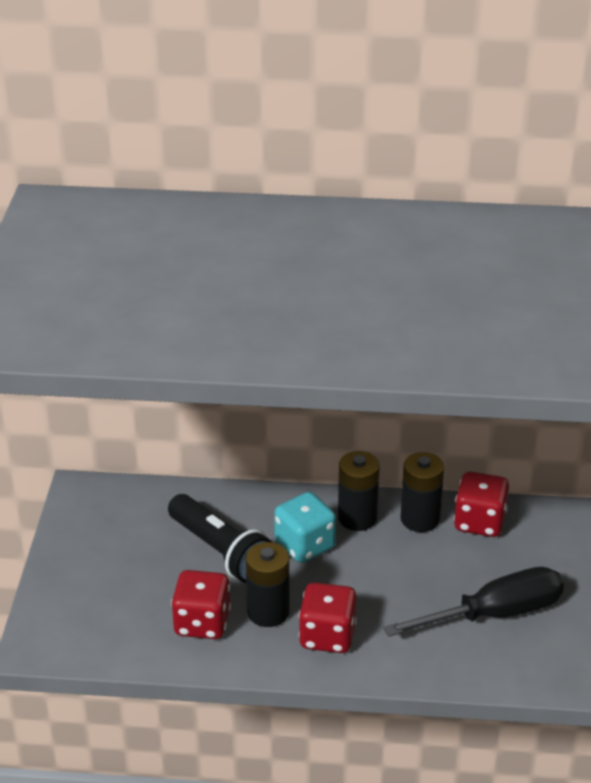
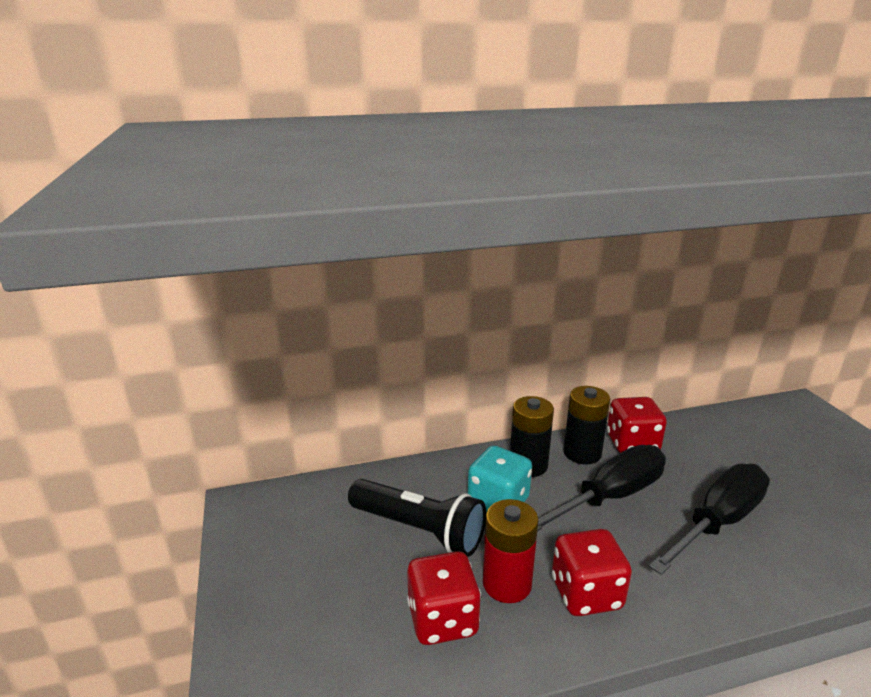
camera: 20 degrees left, 10 degrees down
black battery [246,542,289,627] -> red battery [483,499,538,603]
none -> black screwdriver [537,445,666,531]

